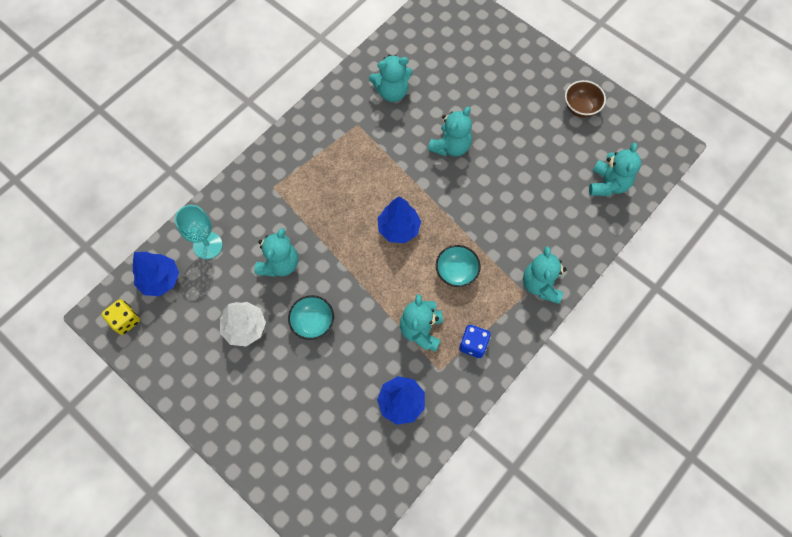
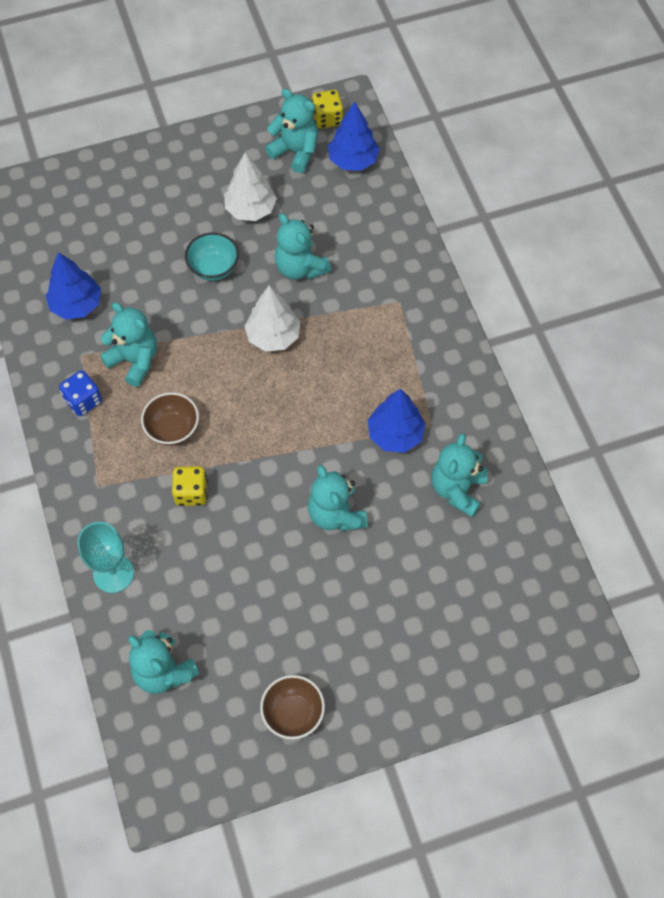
camera: 120 degrees right, 5 degrees down
turquoise goblet [175,205,223,259] -> turquoise goblet moved to [77,522,134,593]
blue tree [378,196,421,243] -> blue tree moved to [368,389,426,453]
turquoise bowl [436,245,481,287] -> brown bowl [141,392,199,446]
turquoise teddy bear [523,246,567,304] -> turquoise teddy bear moved to [265,89,318,173]
none -> yellow dice [172,466,208,506]
none -> white tree [245,285,300,352]

